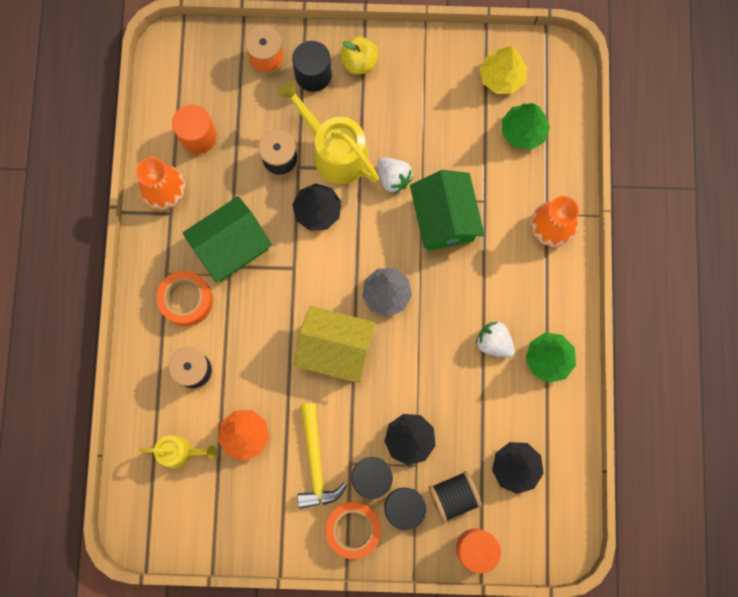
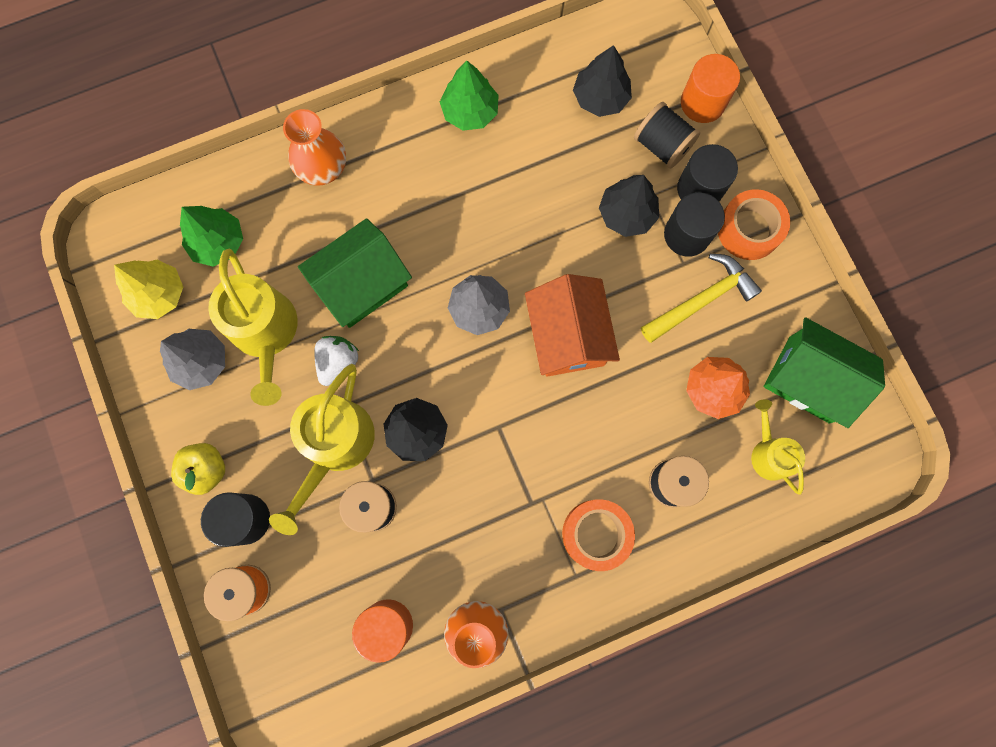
camera: 115 degrees left, 0 degrees up
green house [183,196,272,282] -> green house moved to [764,317,885,428]
yellow house [294,306,376,383] -> orange house [525,274,620,377]
white strawberry [476,322,515,358] -> none
none -> grey tree [160,329,225,390]
none -> yellow watering can [208,249,298,406]

